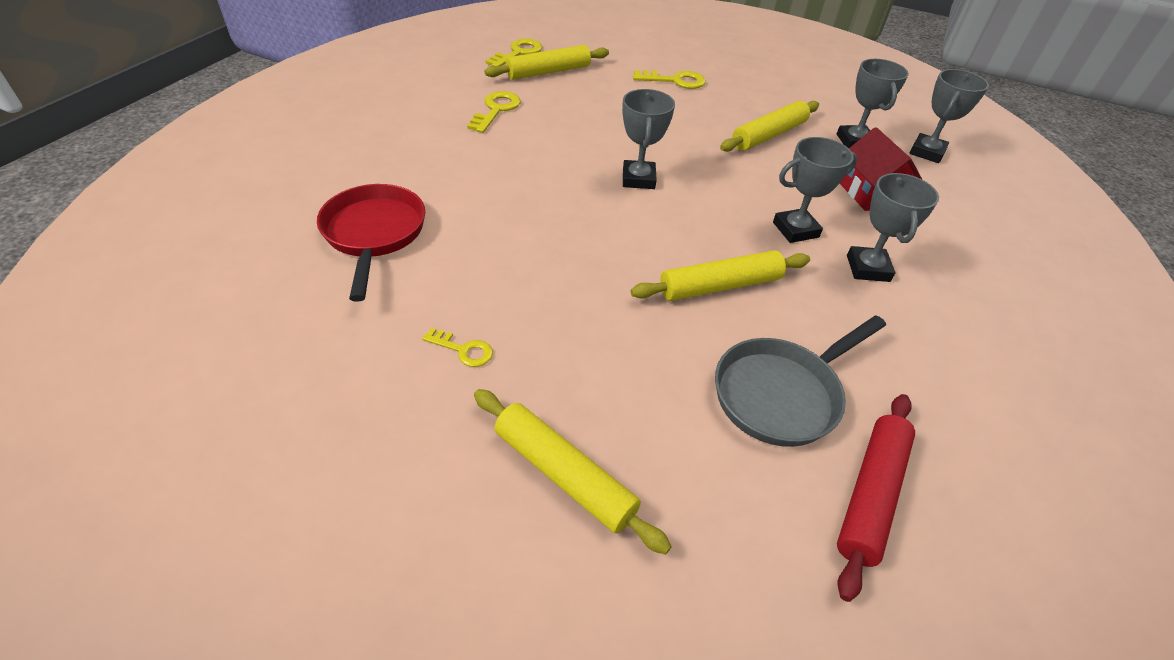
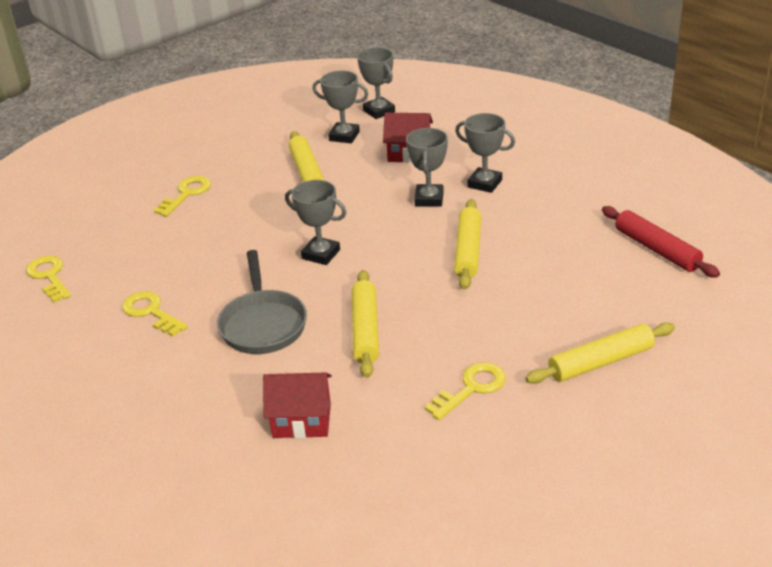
camera: 60 degrees left, 10 degrees down
red pan [317,184,425,302] -> red house [263,372,332,438]
yellow key [422,328,493,367] -> yellow key [425,362,506,420], size x1.60
yellow rolling pin [485,45,609,80] -> yellow rolling pin moved to [352,270,379,378]
grey pan [715,316,886,447] -> grey pan moved to [217,250,307,354]

